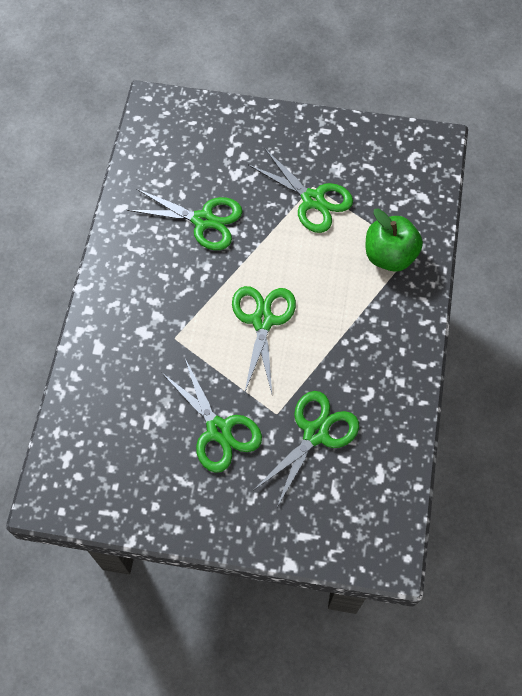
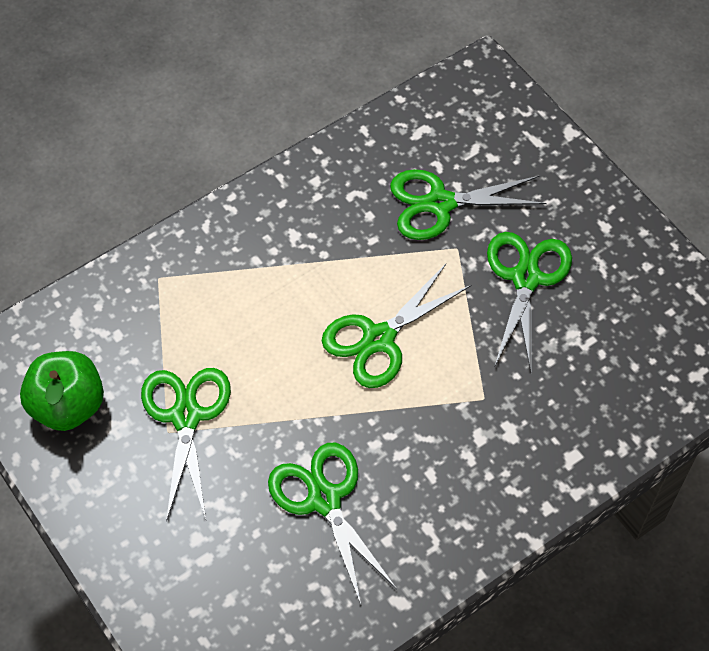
camera: 135 degrees left, 5 degrees down
green apple [366,209,423,272] -> green apple moved to [20,351,104,431]

